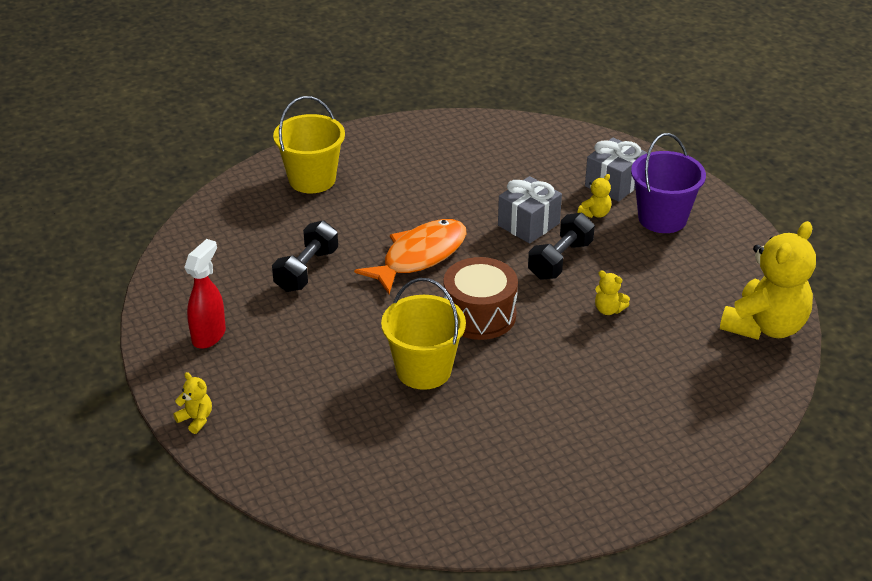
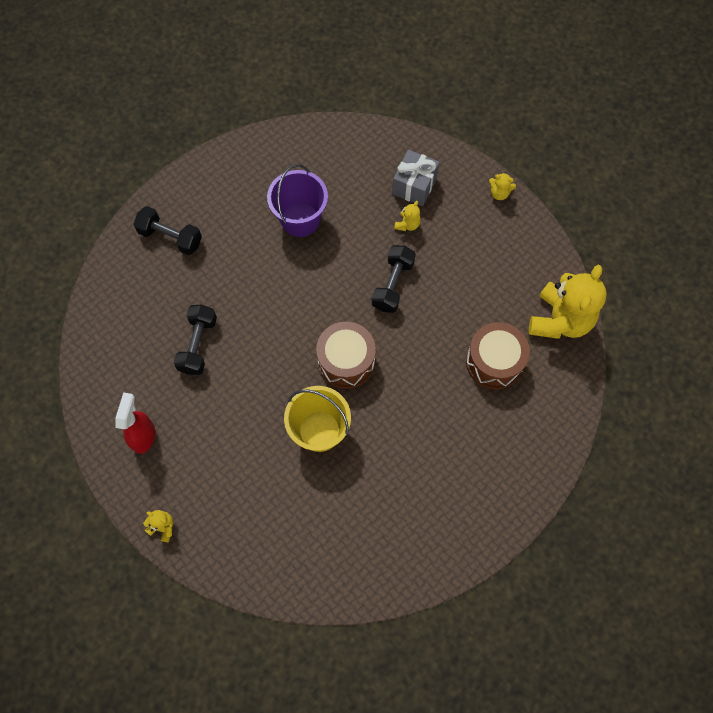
camera: 15 degrees left, 30 degrees up
yellow bucket [273,96,345,193] -> black dumbbell [133,206,202,255]
orange fish [354,219,467,294] -> none
grey gift [498,176,562,244] -> none
yellow teddy bear [595,270,630,315] -> yellow teddy bear moved to [489,172,516,200]
purple bucket [631,133,706,233] -> purple bucket moved to [267,164,328,237]
none -> brown drum [466,322,530,389]

